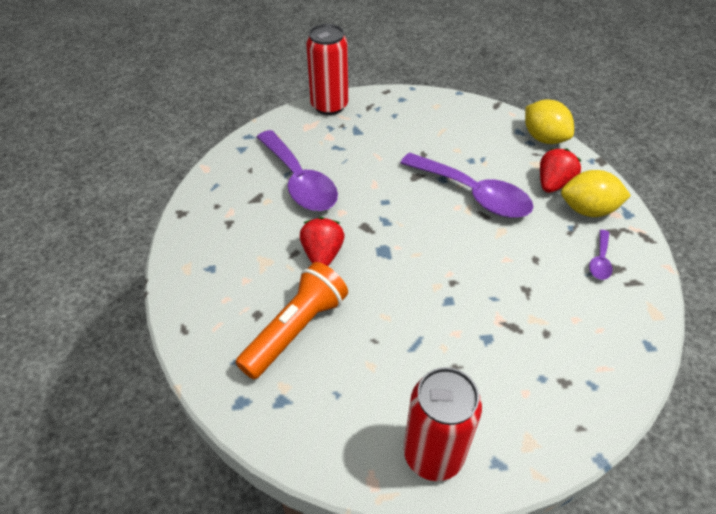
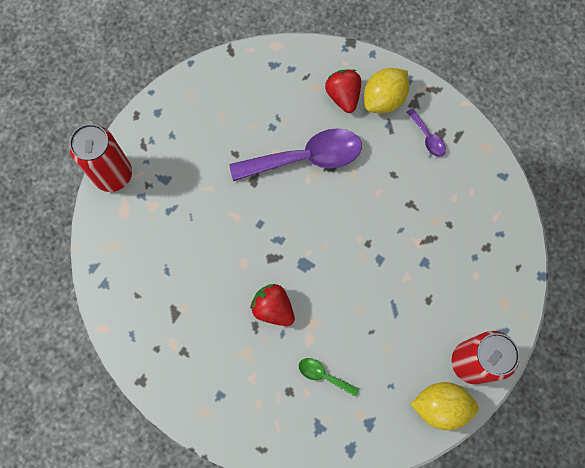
camera: 50 degrees left, 25 degrees up
orange flashlight [236,262,348,379] -> green spoon [299,358,359,397]
purple spoon [257,130,338,211] -> none
yellow lemon [525,100,574,144] -> yellow lemon moved to [411,382,479,431]

